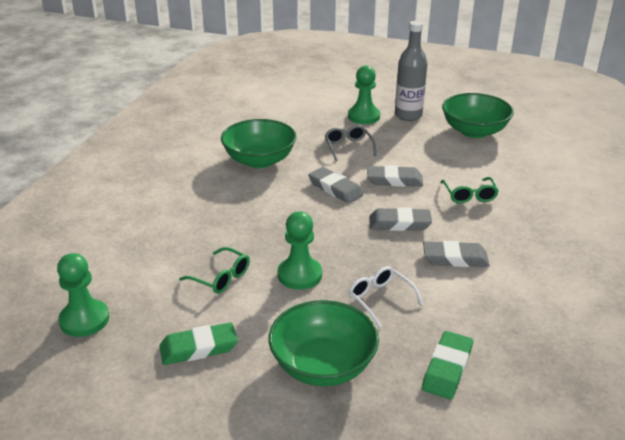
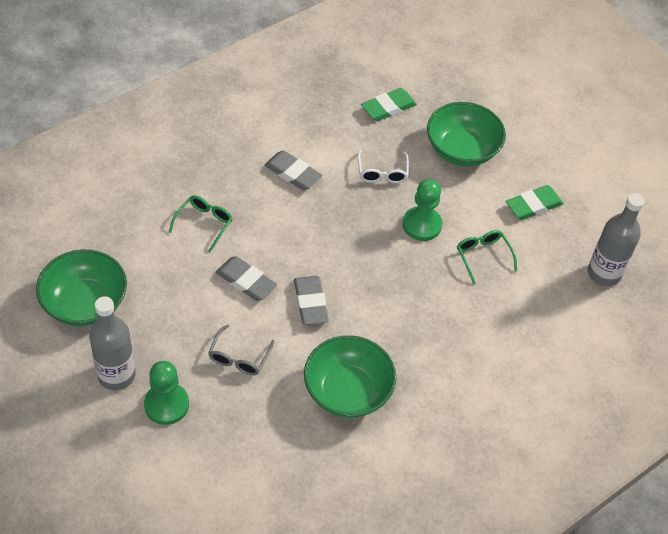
camera: 150 degrees left, 20 degrees up
green pawn [57,253,109,337] -> grey bottle [588,193,644,286]
green eraser [159,322,238,365] -> green eraser turned 45 degrees counterclockwise [506,185,564,220]
grey eraser [369,207,432,231] -> none

